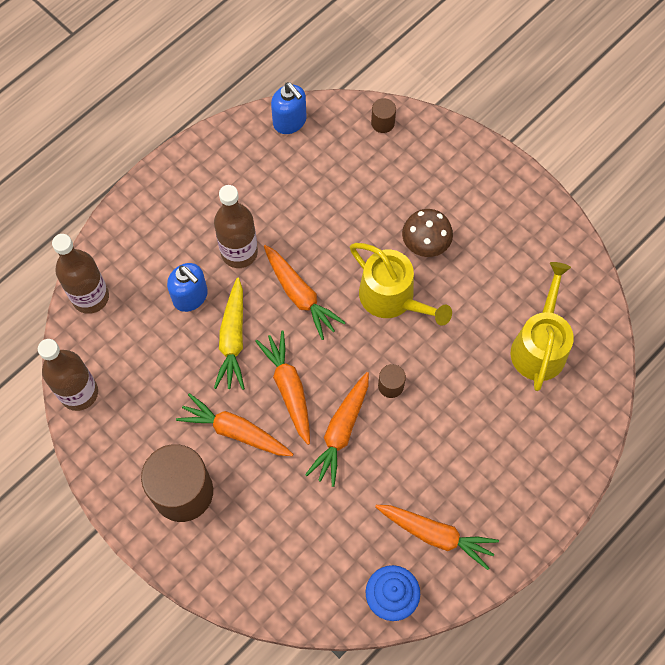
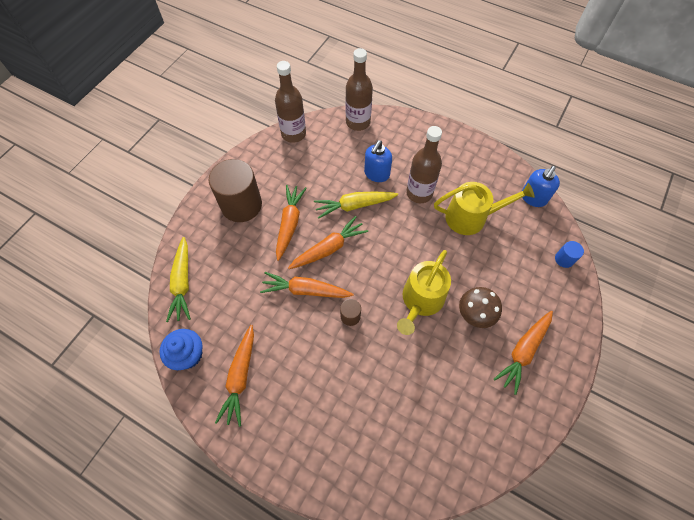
camera: 75 degrees right, 5 degrees down
orange carrot [264,245,346,340] -> orange carrot moved to [494,311,553,395]
brown cylinder [371,98,396,133] -> blue cylinder [555,241,584,268]
yellow watering can [511,262,574,391] -> yellow watering can moved to [434,182,535,235]
none -> yellow carrot [166,237,191,322]

